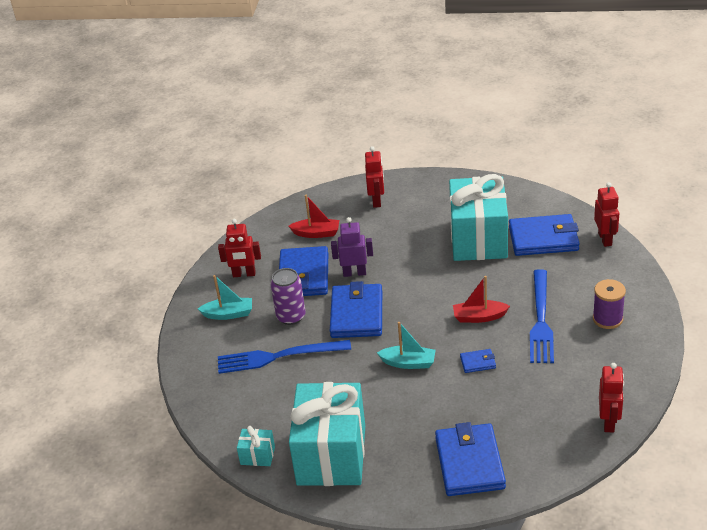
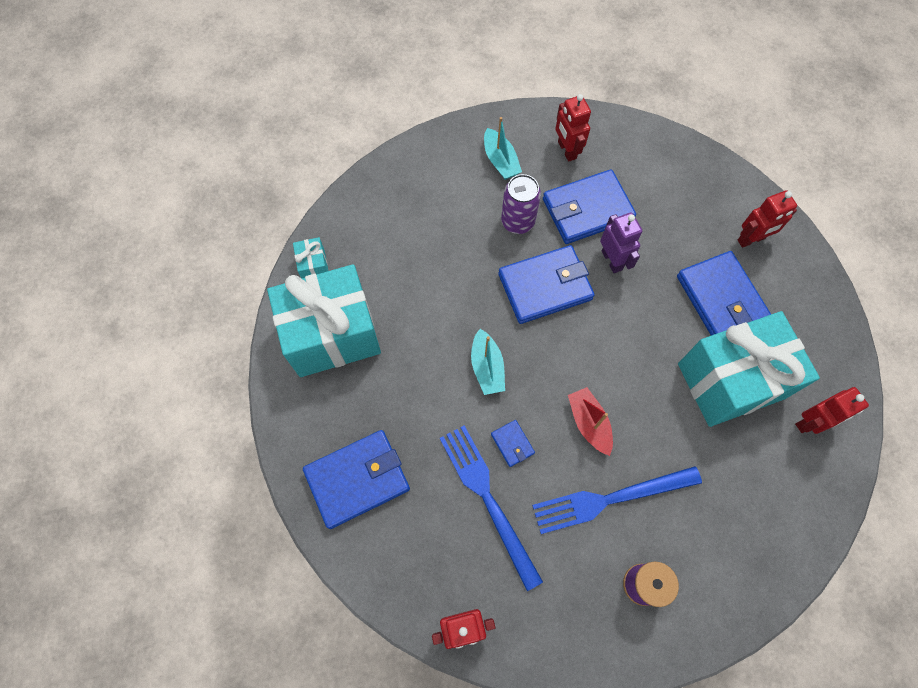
camera: 65 degrees right, 30 degrees up
blue fork [218,340,351,374] -> blue fork moved to [440,425,543,591]
red boat [289,195,339,238] -> none
blue wallet [509,214,580,256] -> blue wallet moved to [677,251,771,335]
red robot [594,182,619,247] -> red robot moved to [795,387,869,434]

